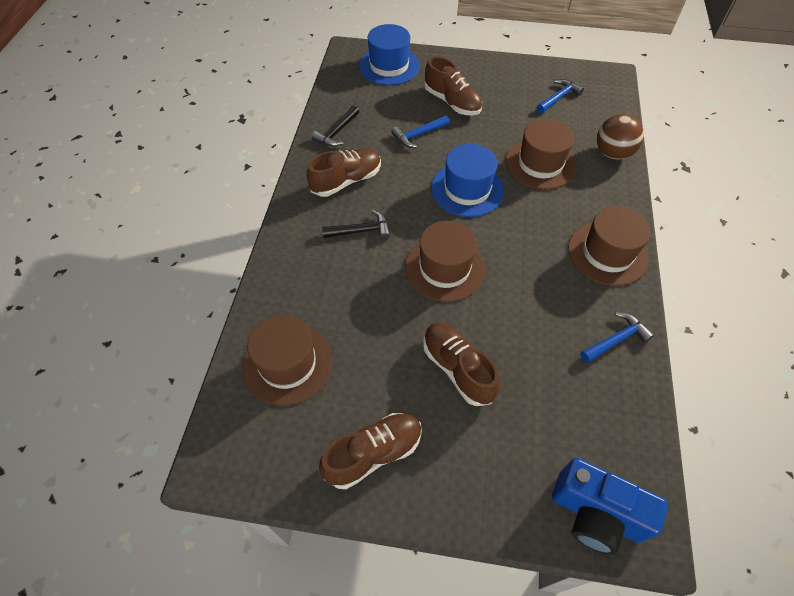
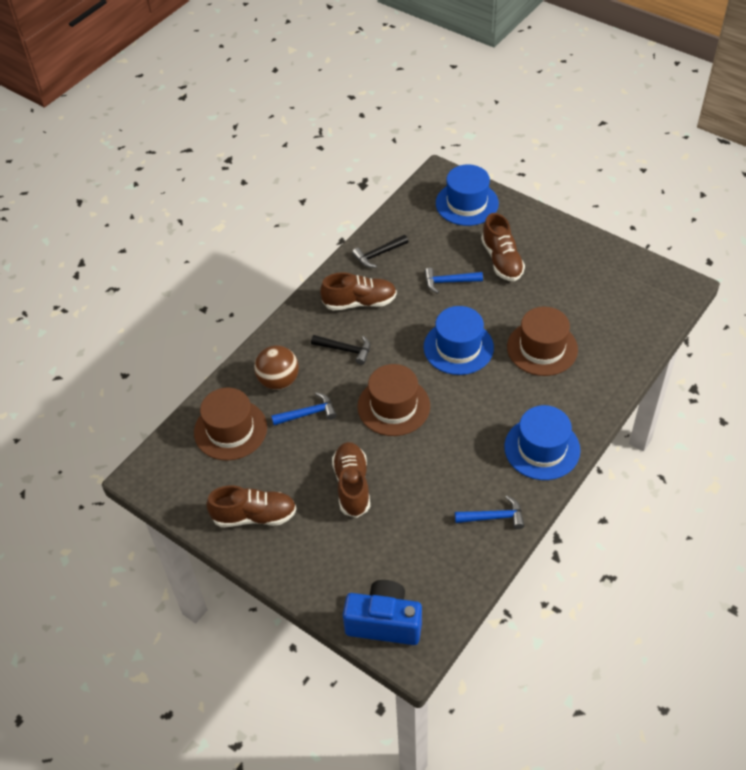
camera: 30 degrees right, 5 degrees down
blue hammer [537,79,584,113] -> blue hammer moved to [271,392,337,425]
blue camera [552,458,668,555] -> blue camera turned 135 degrees clockwise [343,580,422,645]
brown hat [568,206,651,286] -> blue hat [504,405,580,480]
brown ball [597,114,644,160] -> brown ball moved to [254,345,299,390]

